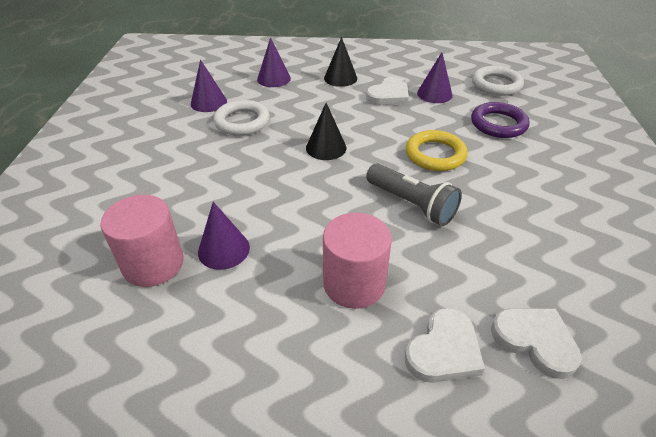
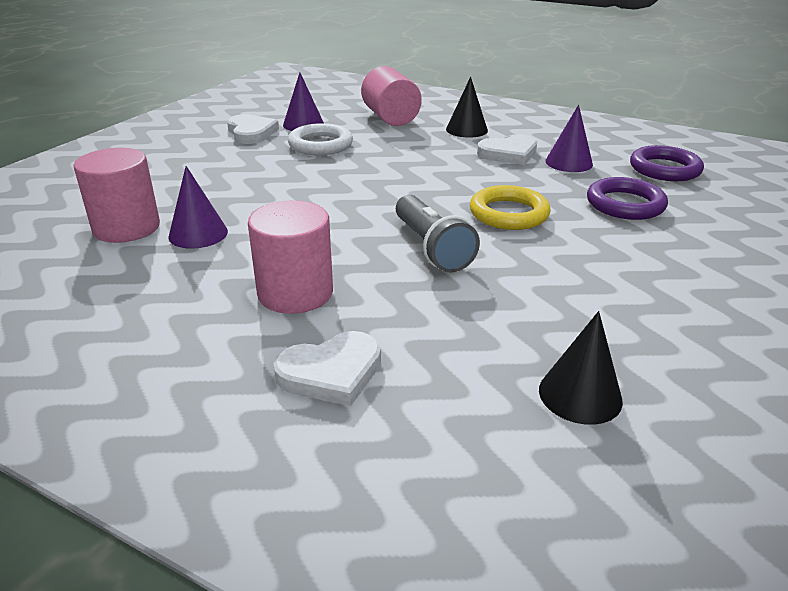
camera: 25 degrees right, 10 degrees down
purple cone [257,38,291,87] -> pink cylinder [361,66,422,126]
black cone [306,103,346,160] -> black cone moved to [539,311,623,425]
white ring [472,66,524,96] -> purple ring [630,145,704,181]
white heart [491,308,582,379] -> white heart moved to [227,114,279,144]

